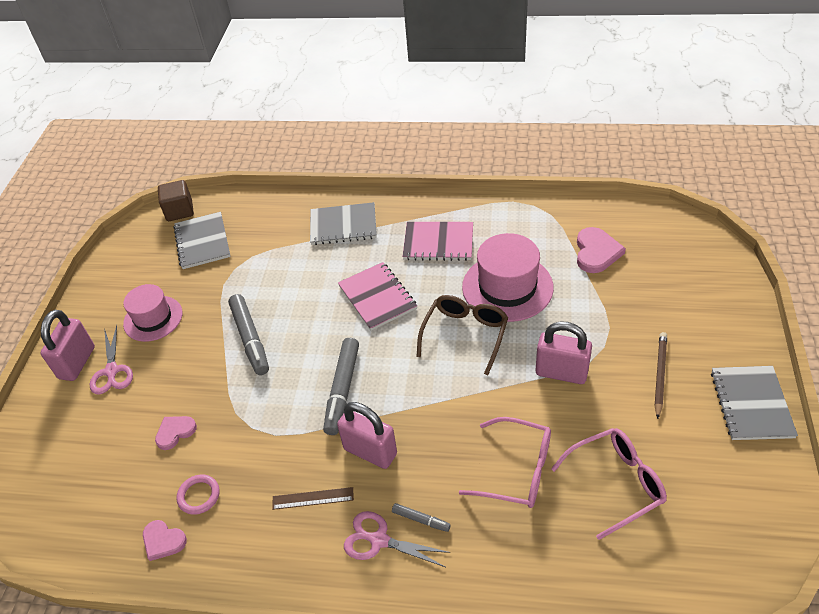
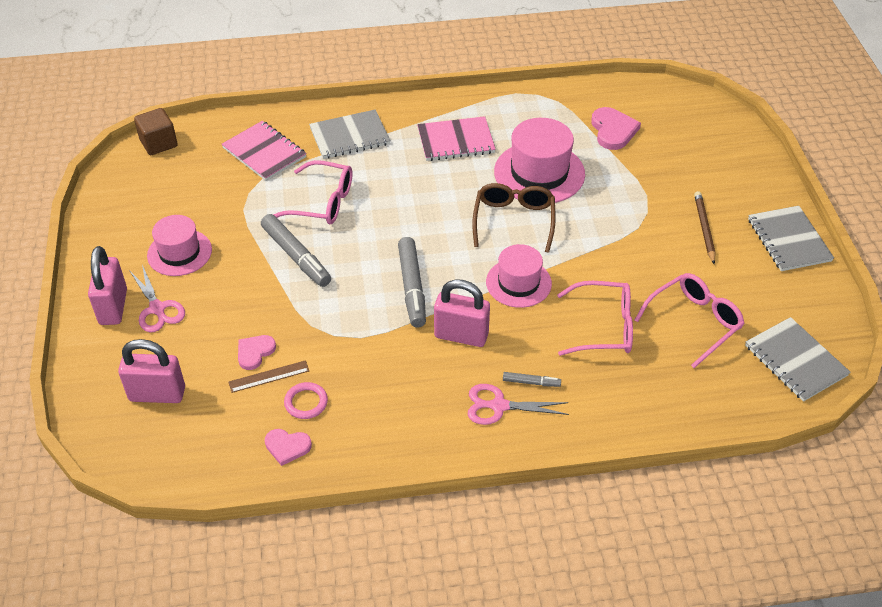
camera: 20 degrees left, 0 degrees up
grey notebook [174,212,231,269] -> grey notebook moved to [745,317,851,402]
brown ruler [272,487,354,510] -> brown ruler moved to [228,360,309,393]
pink notebook [338,262,417,331] -> pink notebook moved to [222,121,307,181]
pink padlock [536,321,592,384] -> pink padlock moved to [118,339,185,403]
none -> pink glasses [273,160,352,224]
none -> pink hat [486,244,552,308]

